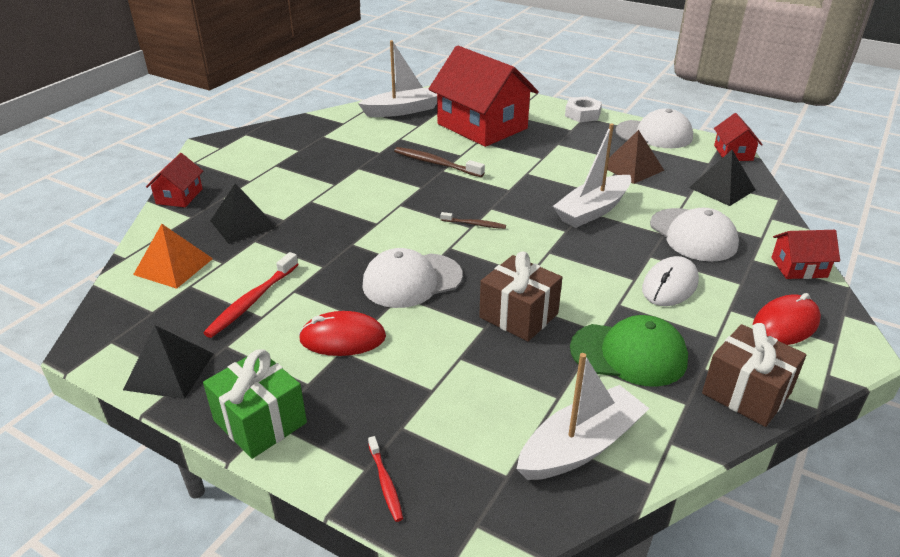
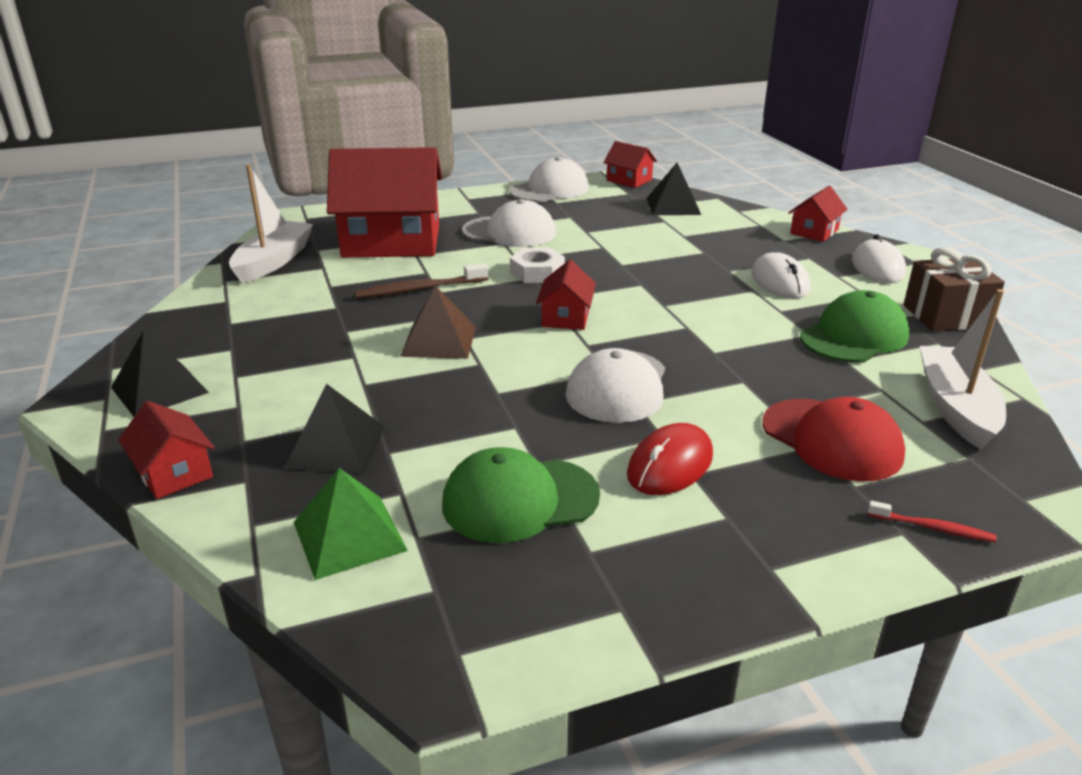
camera: 50 degrees left, 5 degrees down
black pyramid [123,325,214,399] -> black pyramid moved to [111,330,209,417]
orange pyramid [133,224,213,289] -> green pyramid [294,468,408,580]
red toothbrush [203,252,299,338] -> green cap [442,447,600,543]
green gift [203,349,307,459] -> none
brown toothbrush [440,212,506,229] -> red house [536,260,596,330]
brown gift [479,251,562,342] -> none
white boat [553,123,631,228] -> none
white nut [565,96,602,122] -> white nut moved to [510,247,565,283]
brown pyramid [607,130,664,184] -> brown pyramid moved to [400,285,476,359]
white cap [650,208,739,262] -> white cap moved to [462,199,556,247]
red mouse [752,293,821,345] -> white mouse [852,234,906,283]
none -> red cap [762,397,905,481]

